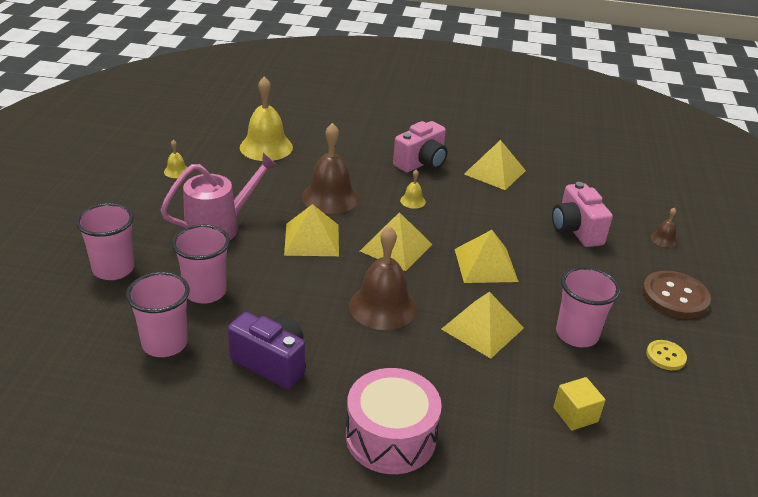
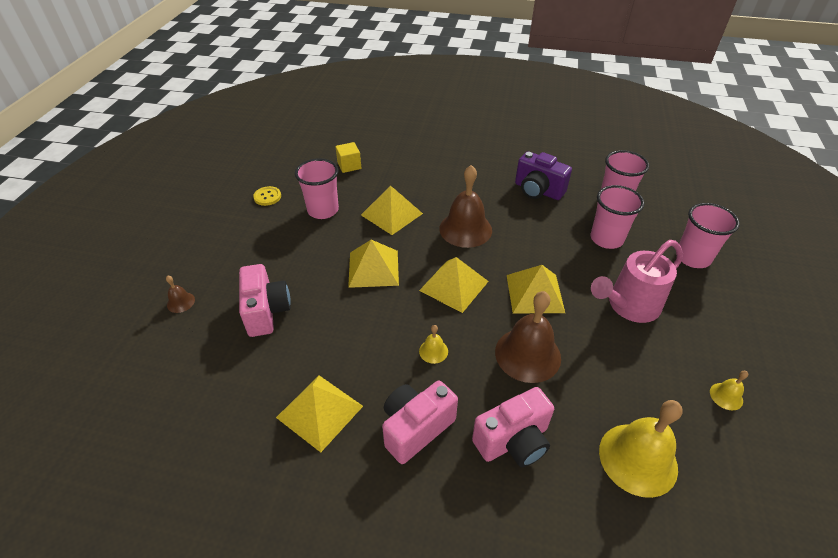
camera: 175 degrees left, 10 degrees up
pink drum [346,368,442,474] -> none
brown button [642,271,711,319] -> none
none -> pink camera [472,387,554,467]

